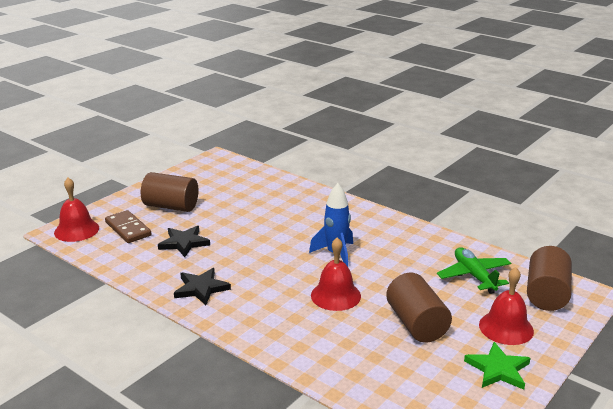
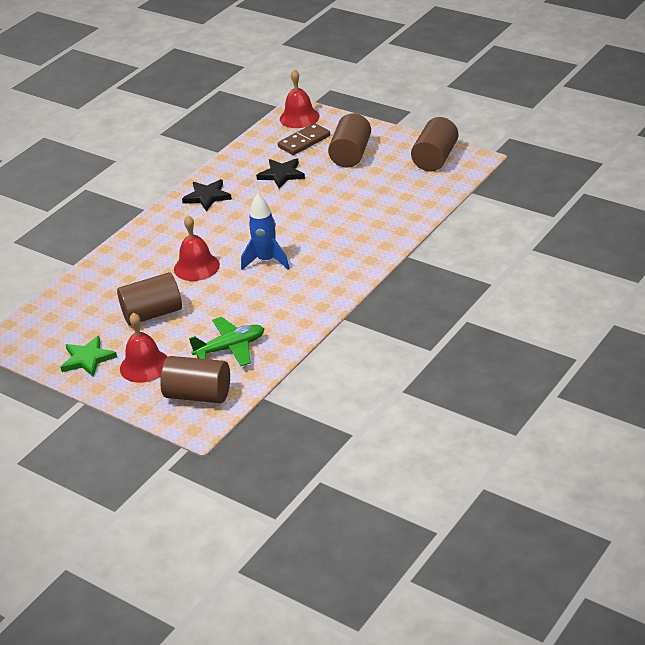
camera: 90 degrees right, 10 degrees up
none -> brown cylinder [411,117,458,171]

